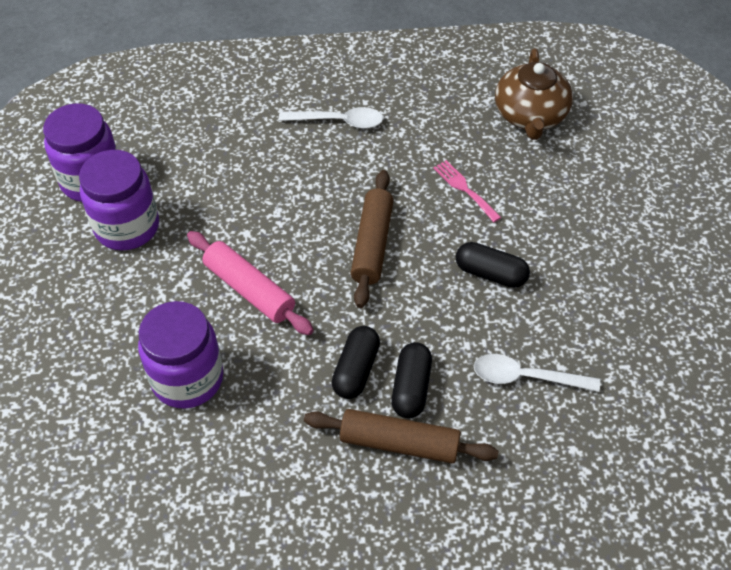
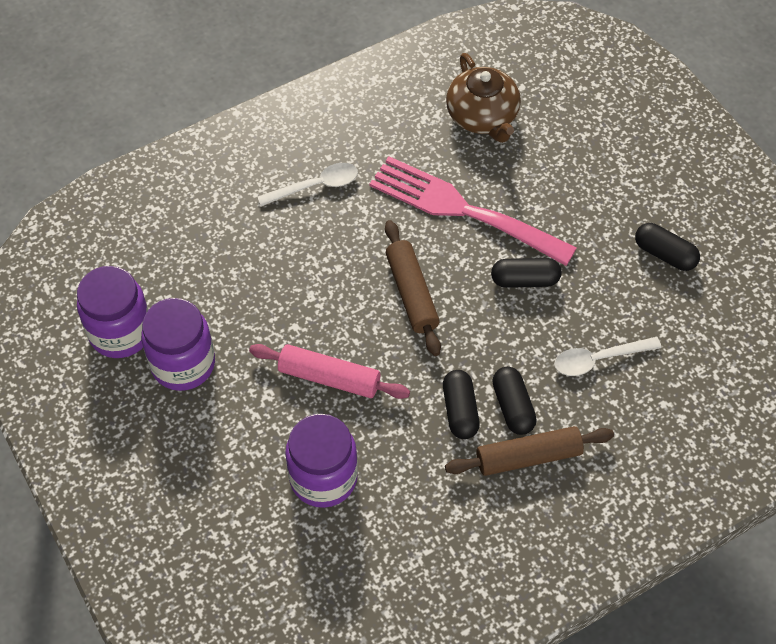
camera: 25 degrees left, 5 degrees up
pink fork [433,160,501,222] -> pink fork [369,156,577,266], size x2.50
none -> black capsule [635,223,700,271]

